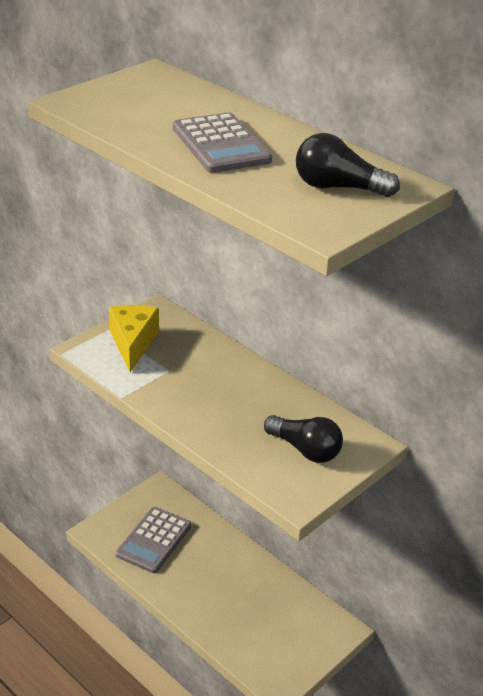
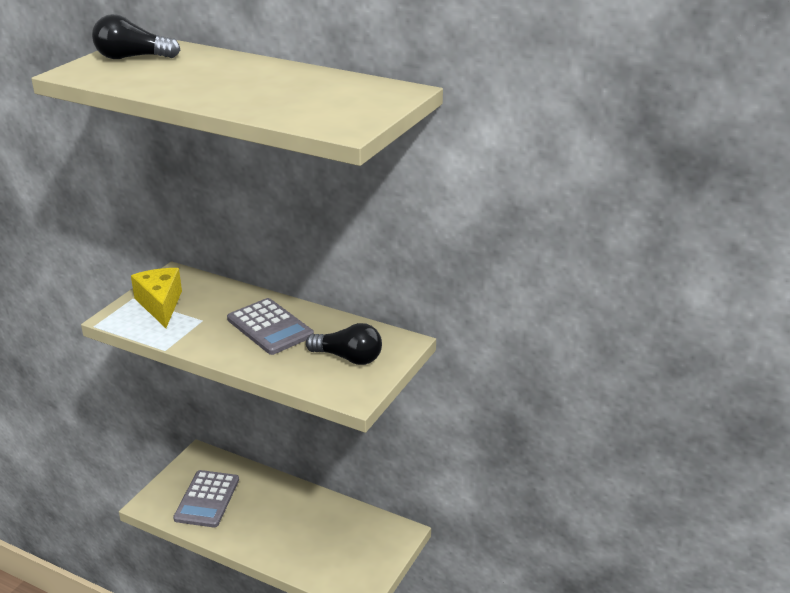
camera: 15 degrees left, 5 degrees down
grey calculator [173,112,272,173] -> grey calculator moved to [227,298,314,355]
black light bulb [296,133,400,197] -> black light bulb moved to [92,14,180,59]

